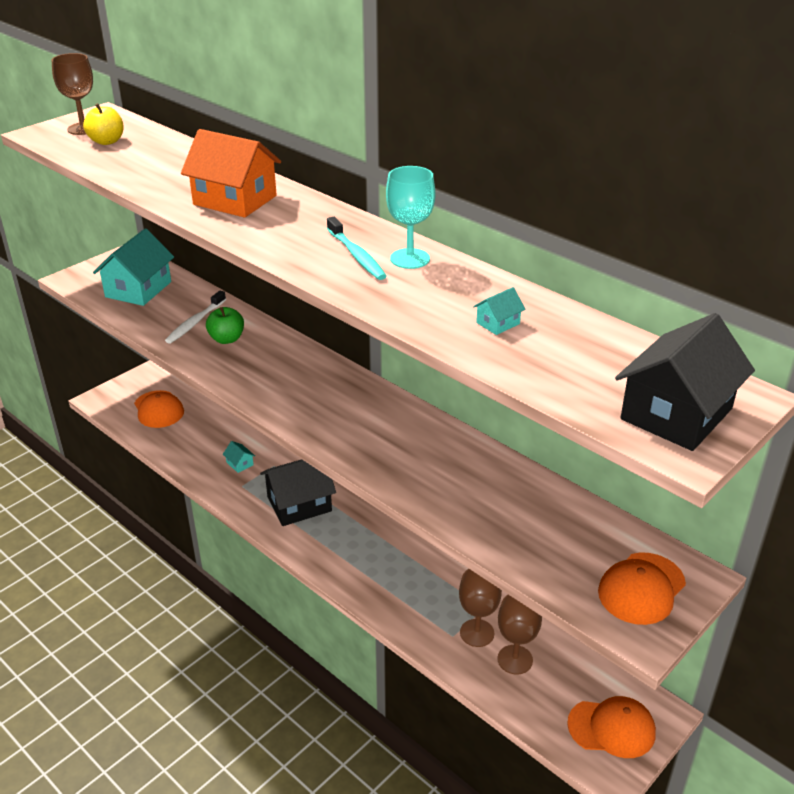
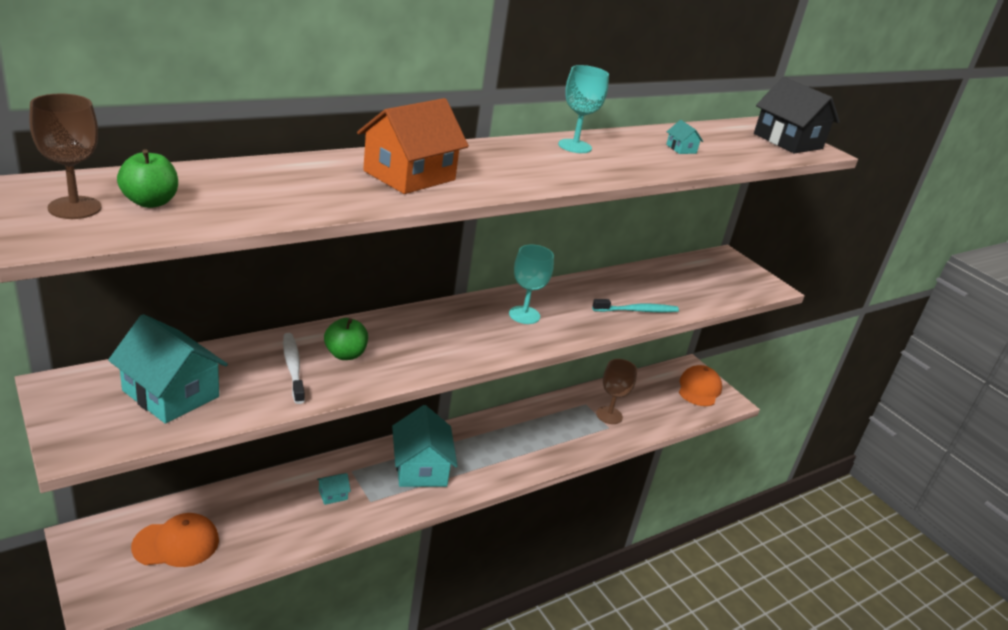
camera: 80 degrees left, 5 degrees down
yellow apple [83,103,124,145] -> green apple [117,149,178,208]
white toothbrush [165,291,226,344] -> white toothbrush turned 150 degrees counterclockwise [283,333,305,404]
black house [260,459,336,526] -> turquoise house [392,405,457,487]
turquoise toothbrush [327,217,387,280] -> turquoise toothbrush moved to [592,299,679,312]
brown goblet [498,595,542,674] -> none
orange cap [598,553,686,625] -> none
none -> turquoise goblet [509,245,554,324]

